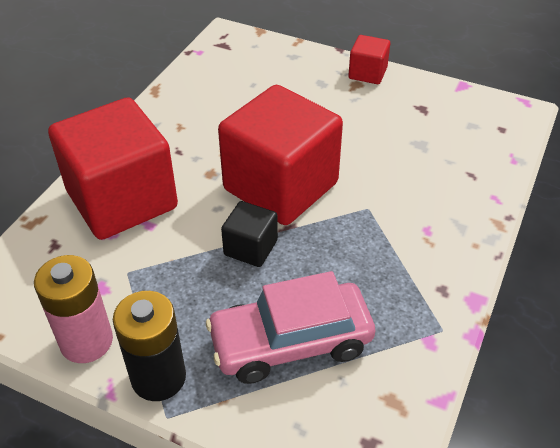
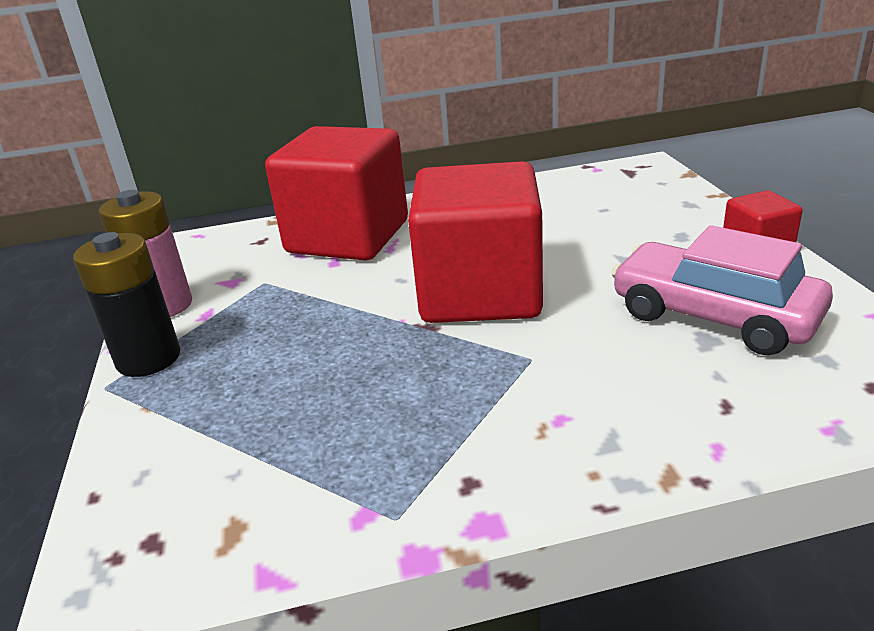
camera: 55 degrees right, 15 degrees down
pink car [206,271,375,384] -> pink car moved to [612,225,833,355]
black cube [221,201,278,267] -> none

